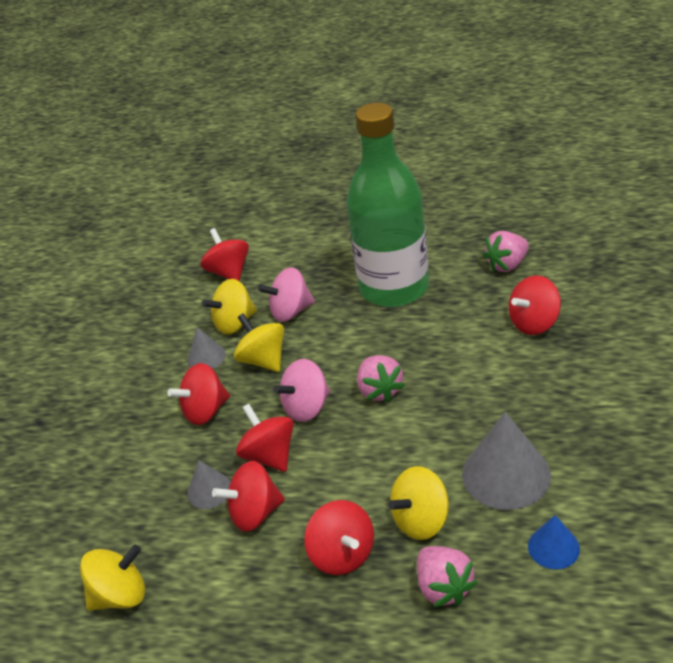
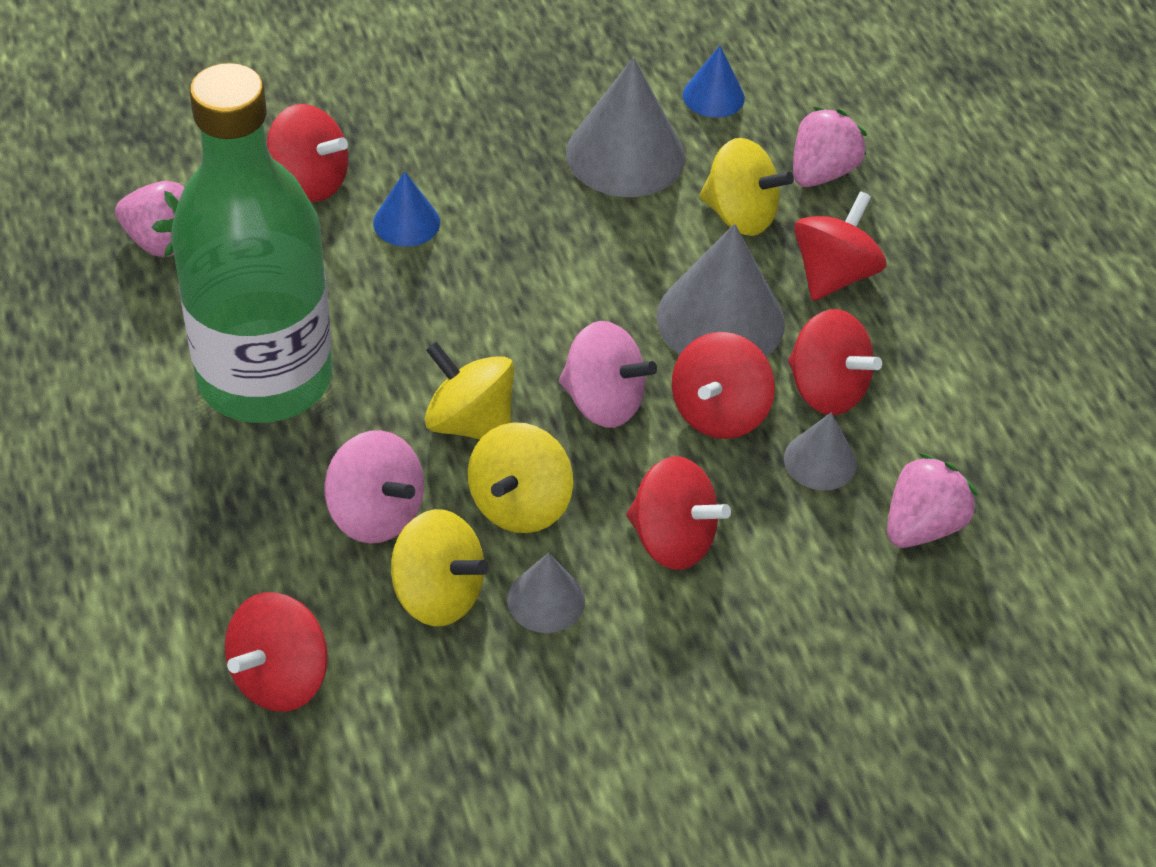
camera: 125 degrees left, 10 degrees up
yellow spinning top [80,545,145,611] -> yellow spinning top moved to [424,342,514,439]
pink strawberry [357,355,405,403] -> pink strawberry moved to [887,453,978,548]
none -> blue cone [373,171,440,247]
none -> grey cone [656,224,785,357]

